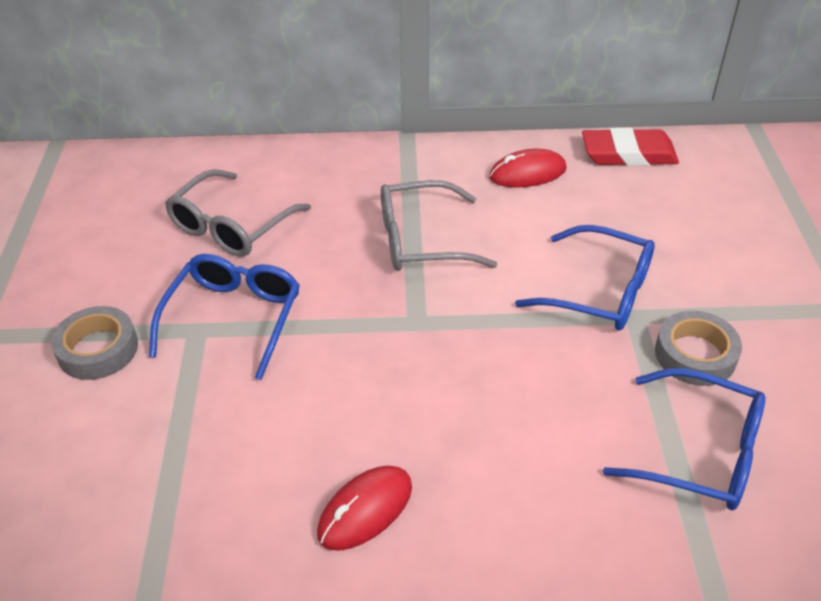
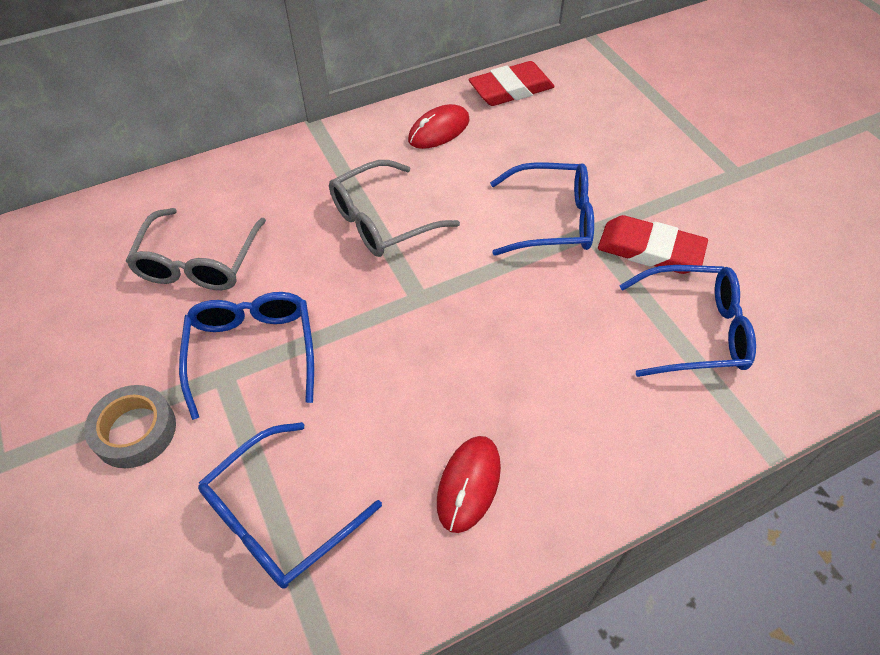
camera: 25 degrees left, 10 degrees up
grey tape [655,311,742,386] -> red eraser [598,215,708,274]
none -> blue glasses [198,422,382,589]

